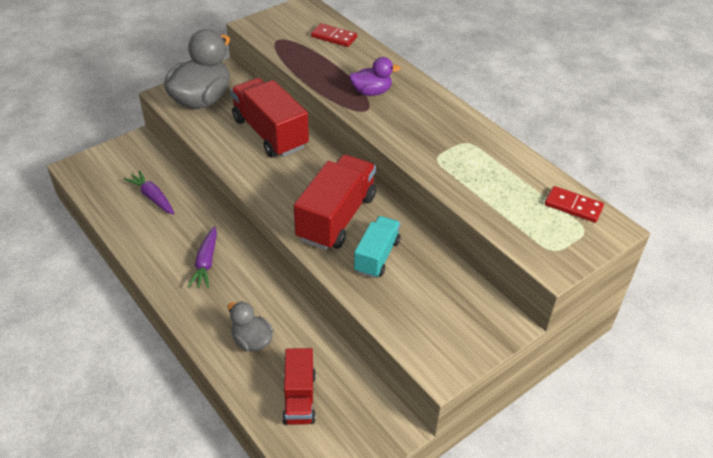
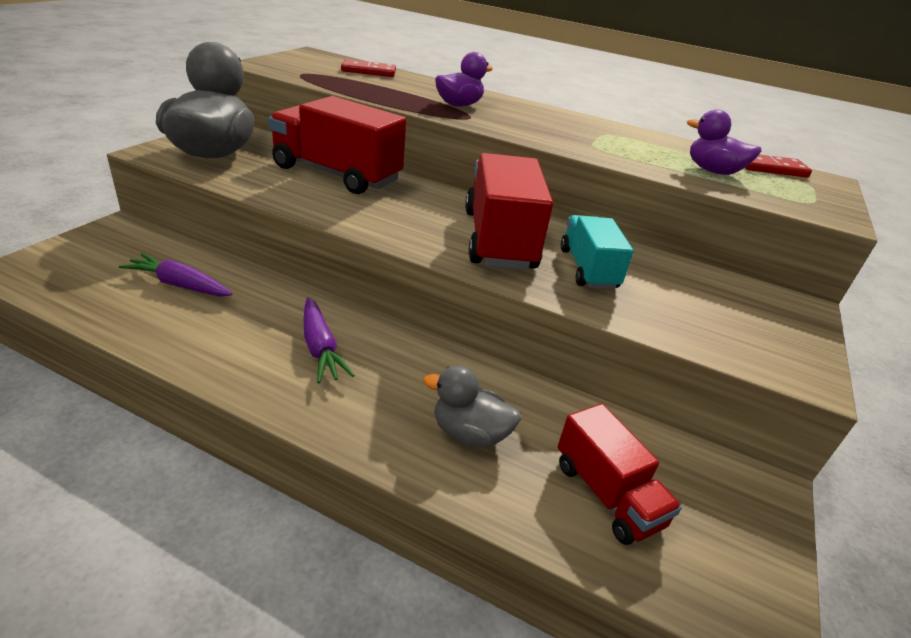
camera: 30 degrees left, 10 degrees down
none -> purple duck [687,109,761,175]

